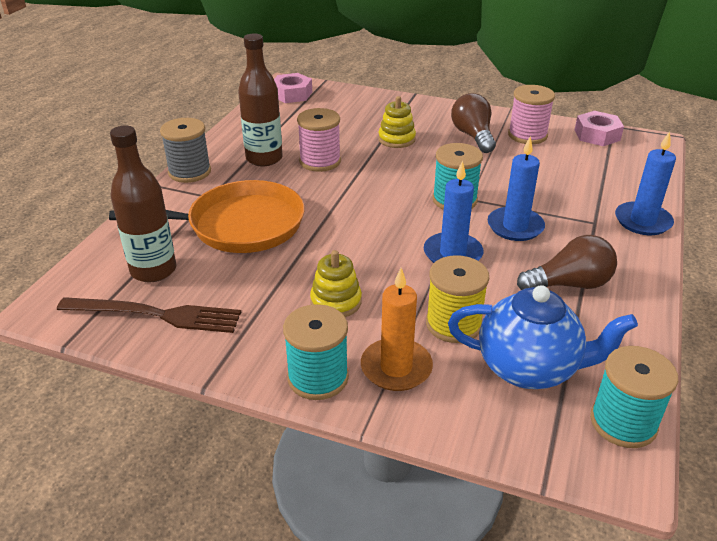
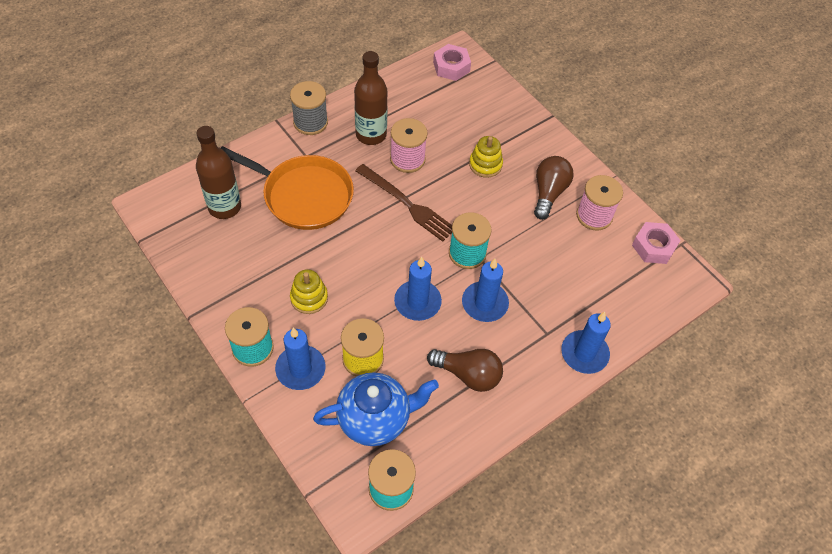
camera: 30 degrees right, 20 degrees up
brown fork [57,297,241,333] -> brown fork moved to [355,164,452,242]
orange candle [361,268,433,391] -> blue candle [275,327,325,390]
blue teapot [448,285,638,389] -> blue teapot turned 60 degrees counterclockwise [313,372,439,446]

